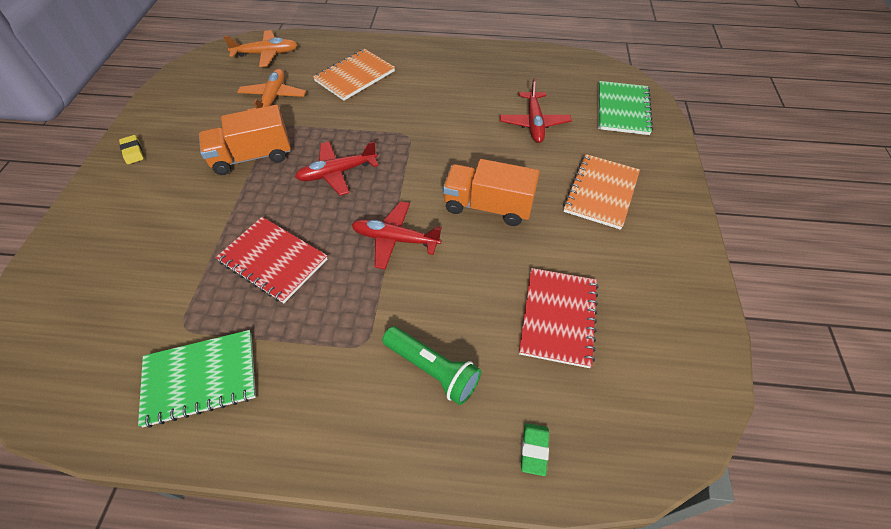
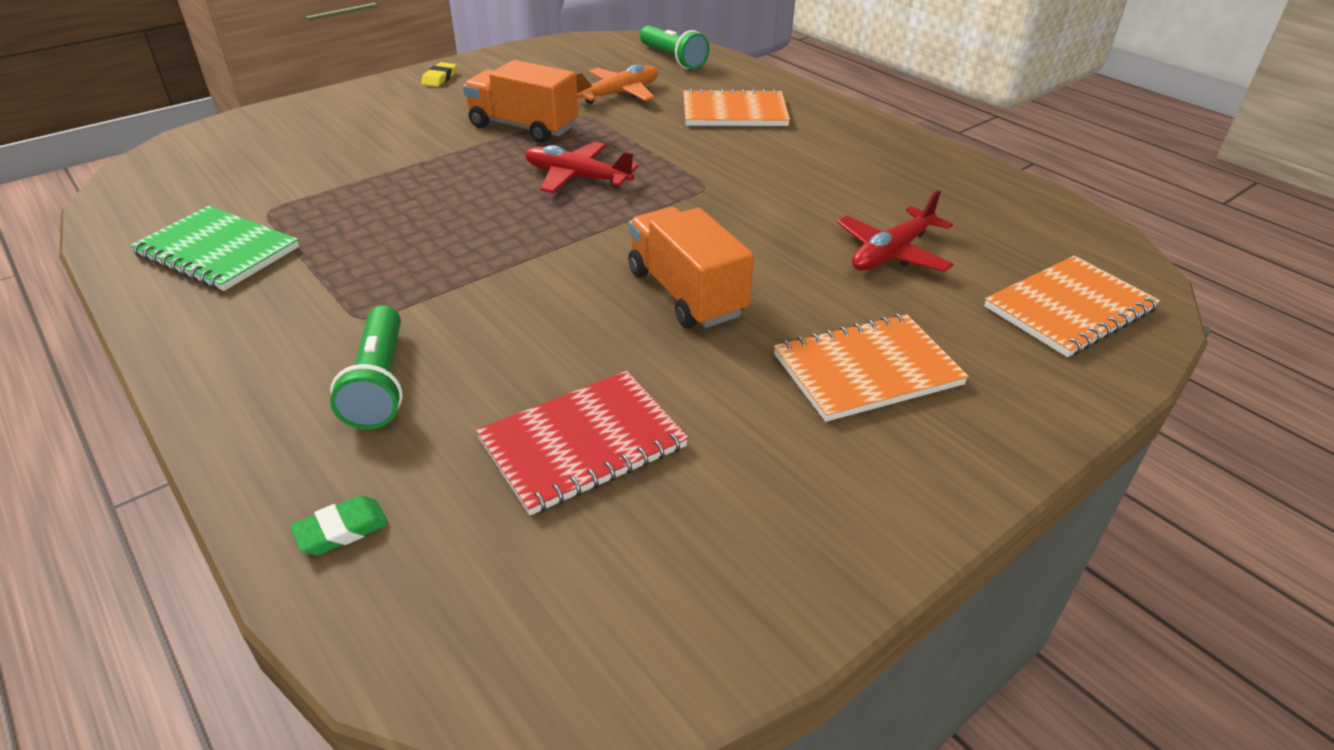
camera: 45 degrees right, 15 degrees down
red notebook [216,217,327,303] -> none
orange plane [223,30,297,67] -> green flashlight [640,25,710,69]
red plane [352,201,442,270] -> none
green notebook [598,81,653,135] -> orange notebook [984,255,1160,357]

